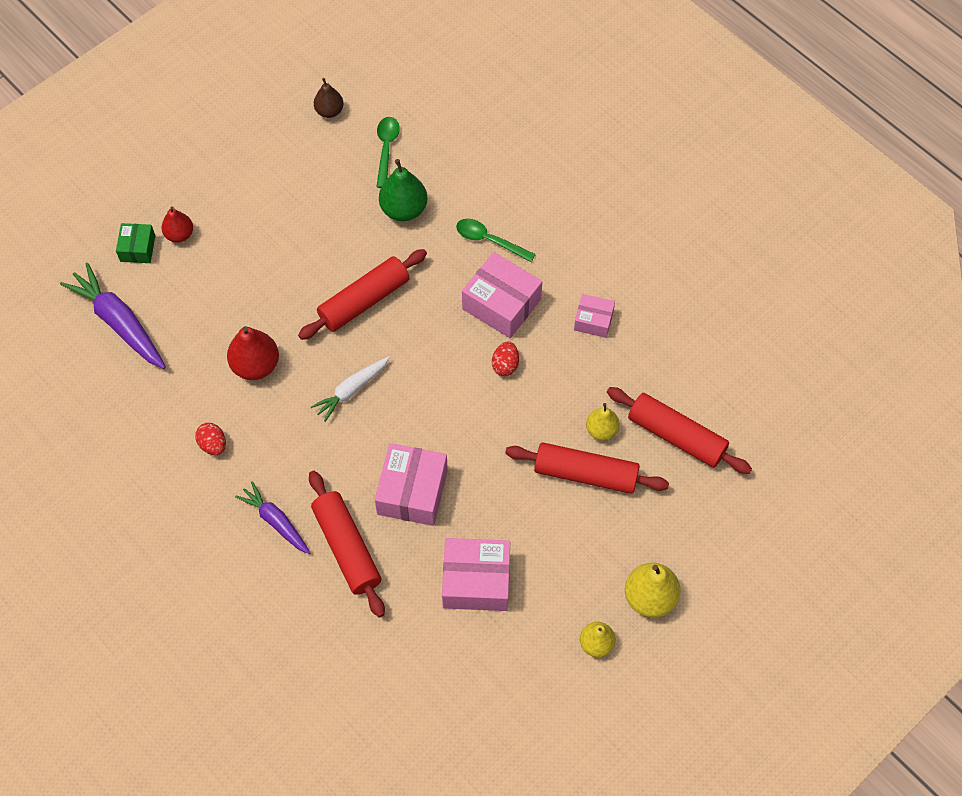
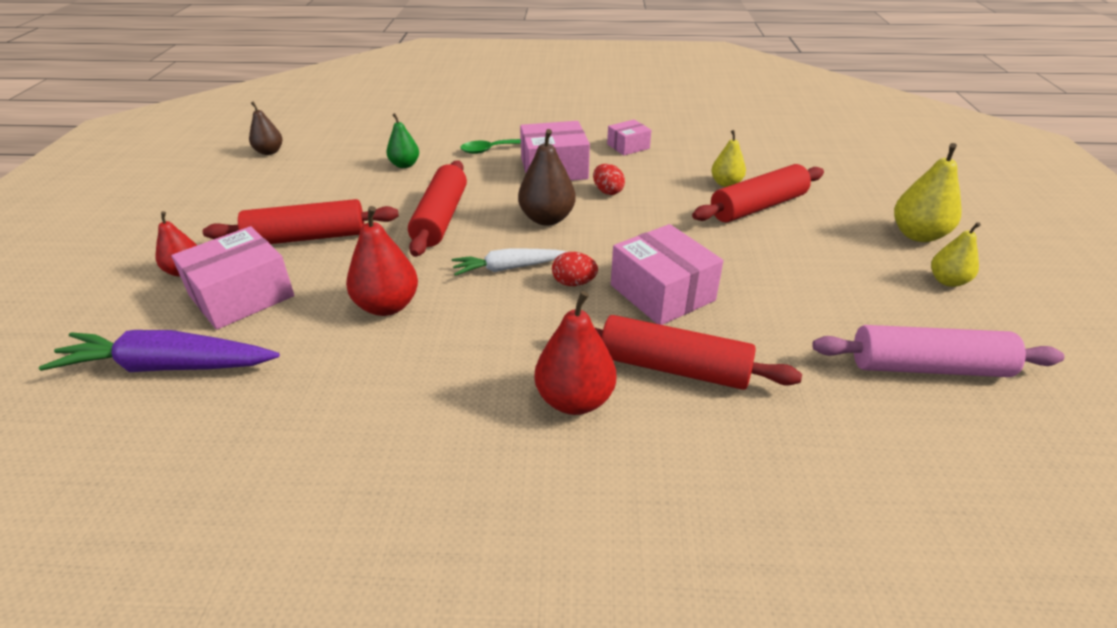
camera: 45 degrees left, 25 degrees down
green box [116,223,155,263] -> none
red egg [195,423,226,455] -> red egg moved to [552,252,598,286]
purple carrot [235,481,310,554] -> red pear [535,291,616,415]
white carrot [311,356,390,422] -> white carrot turned 75 degrees clockwise [452,248,568,276]
green spoon [376,117,400,188] -> none
green pear [379,159,427,221] -> green pear [386,113,419,168], size x0.64
pink box [442,538,510,611] -> pink box moved to [171,226,294,330]
red rolling pin [607,387,752,474] -> red rolling pin moved to [203,199,399,244]
none -> brown pear [518,129,576,226]
none -> pink rolling pin [812,325,1064,377]

